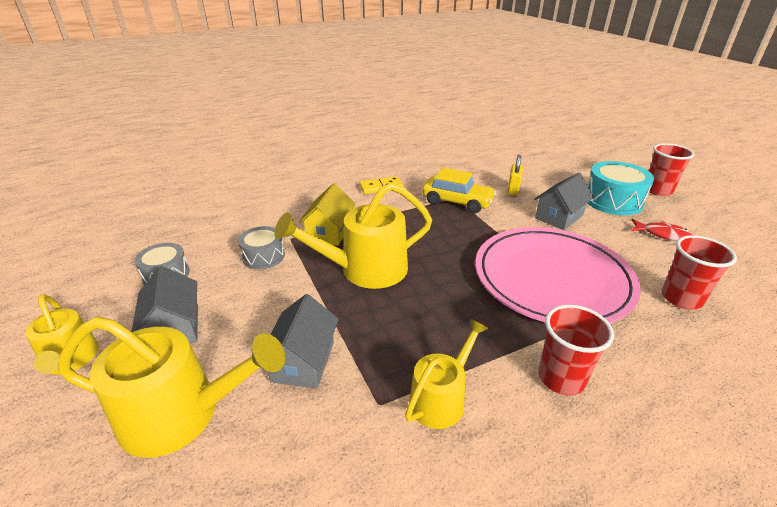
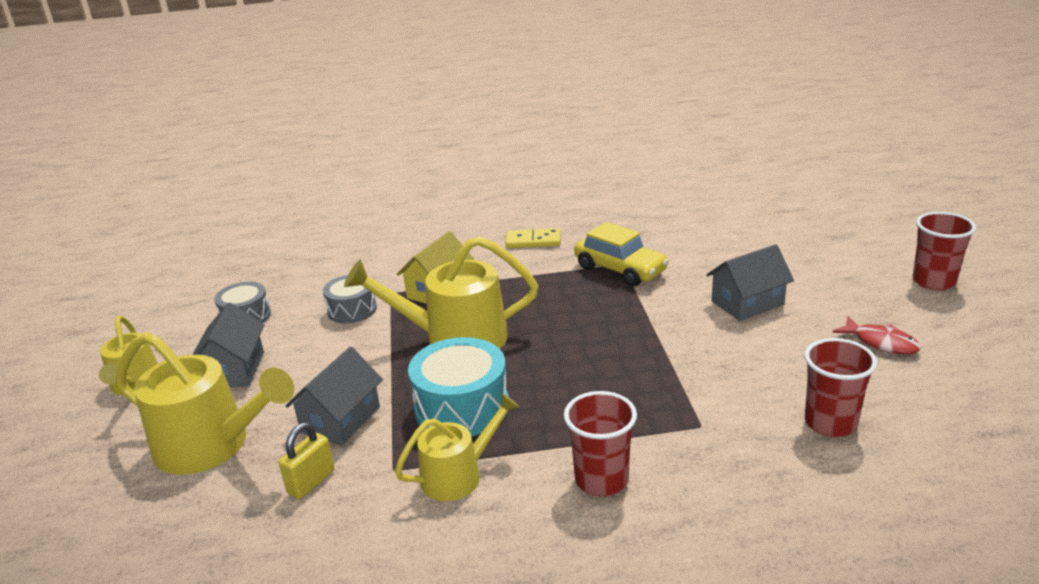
camera: 20 degrees right, 5 degrees down
pink plate [475,227,641,323] -> none
yellow padlock [507,155,523,196] -> yellow padlock moved to [279,423,335,499]
turquoise drum [587,161,654,216] -> turquoise drum moved to [408,337,509,437]

